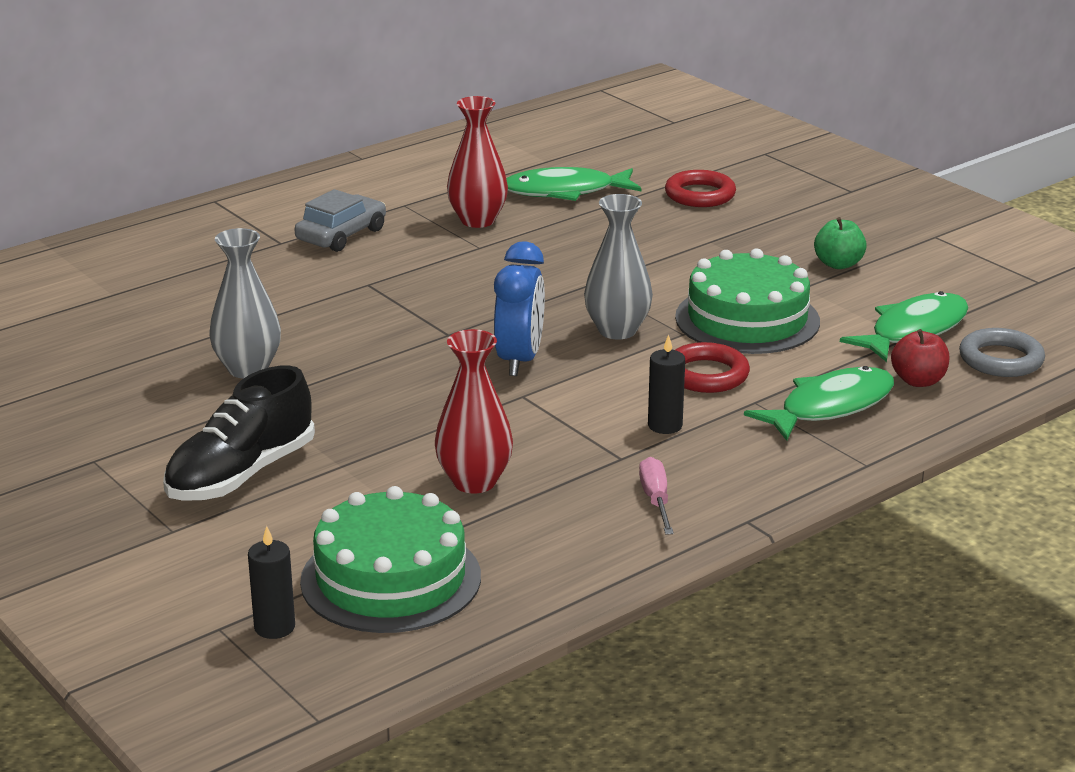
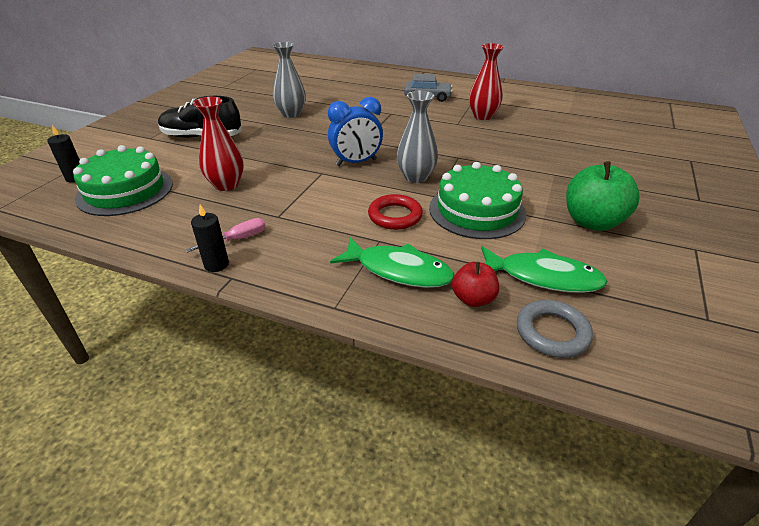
camera: 60 degrees right, 10 degrees up
green fish [506,167,642,201] -> none
black candle [648,334,685,434] -> black candle moved to [191,204,229,272]
red ring [665,170,736,207] -> none
green apple [814,217,867,269] -> green apple [566,161,640,231], size x1.75

